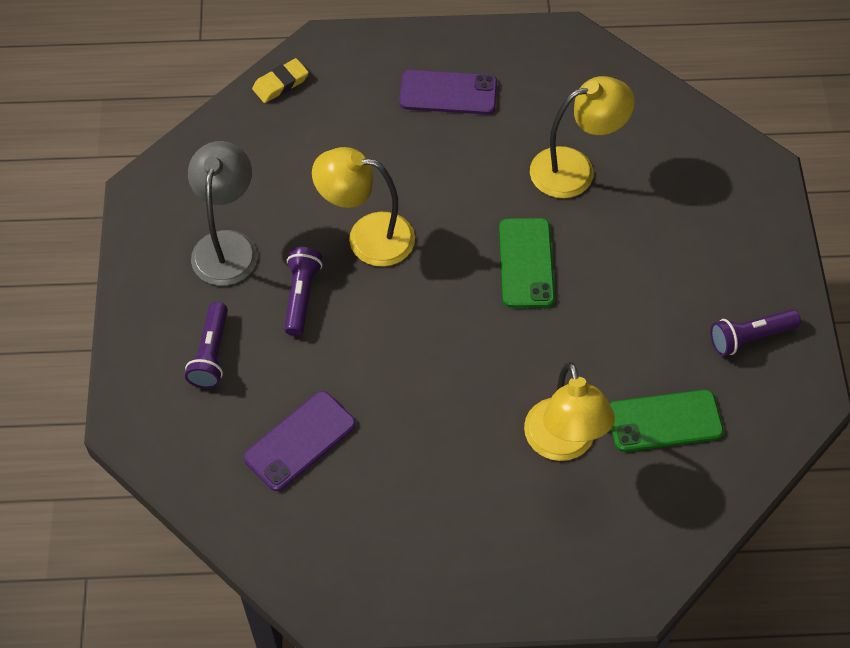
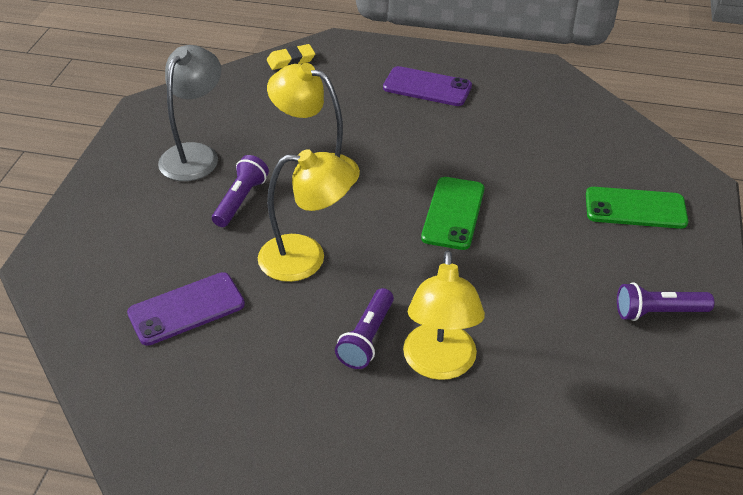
camera: 15 degrees right, 15 degrees down
purple flashlight [185,302,228,389] -> purple flashlight moved to [335,288,394,369]
yellow lamp [530,76,635,198] -> yellow lamp moved to [258,149,355,282]
green phone [610,390,724,452] -> green phone moved to [586,187,688,229]

